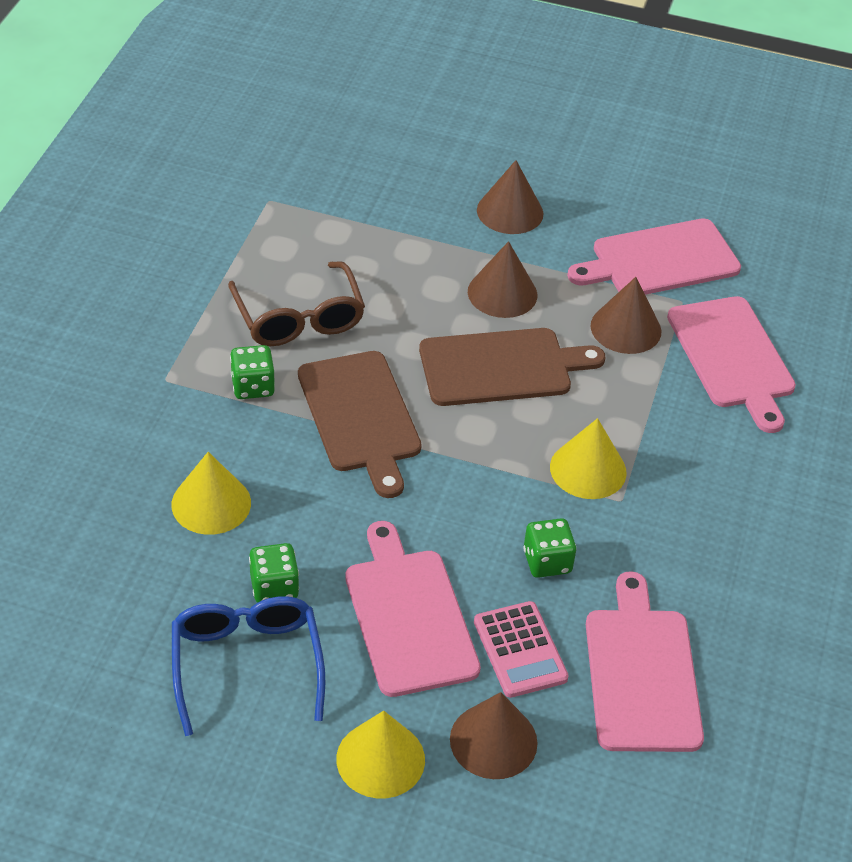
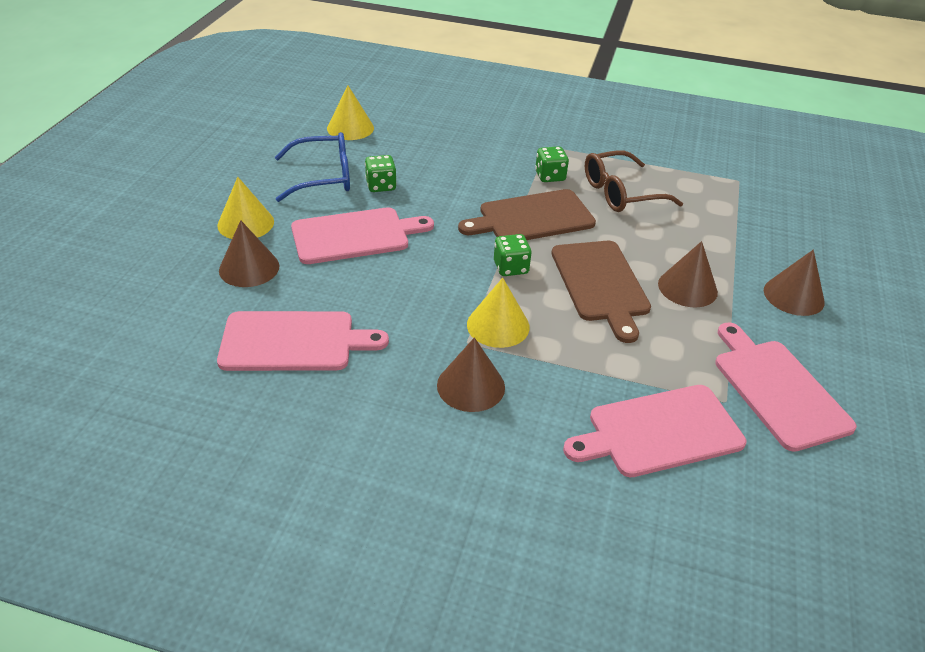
camera: 90 degrees right, 5 degrees down
yellow cone [171,452,251,535] -> yellow cone moved to [327,86,374,140]
pink calculator [474,601,569,698] -> none
green dice [523,518,576,578] -> green dice moved to [494,234,532,276]
brown cone [591,277,661,354] -> brown cone moved to [437,337,505,412]

